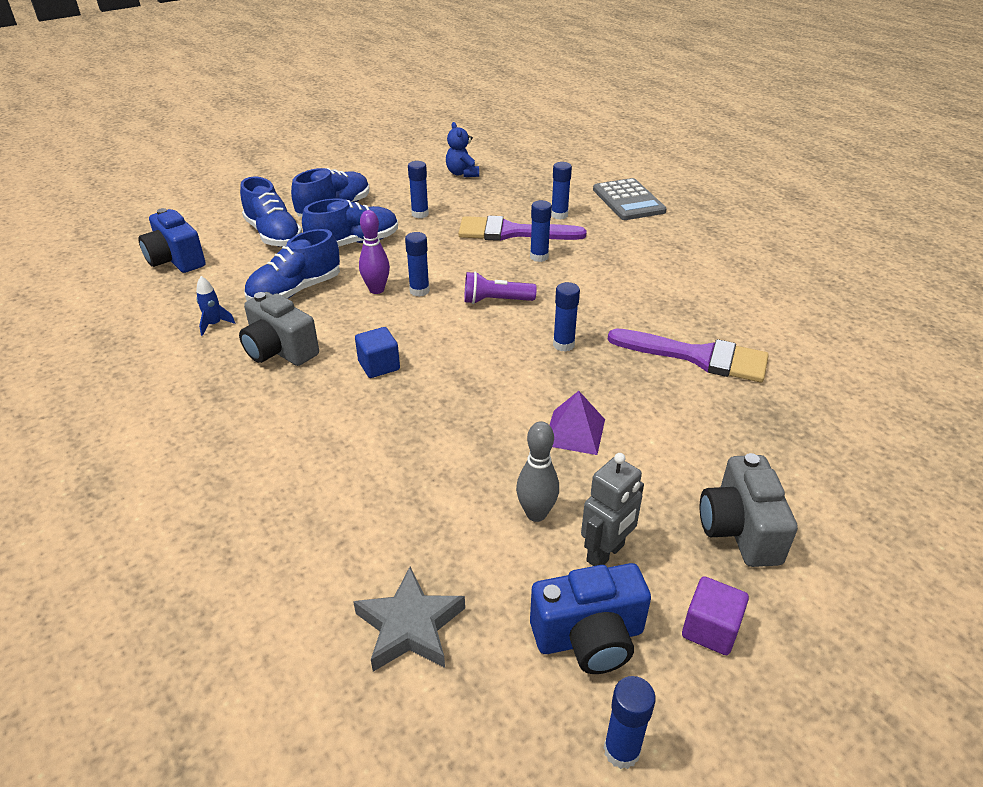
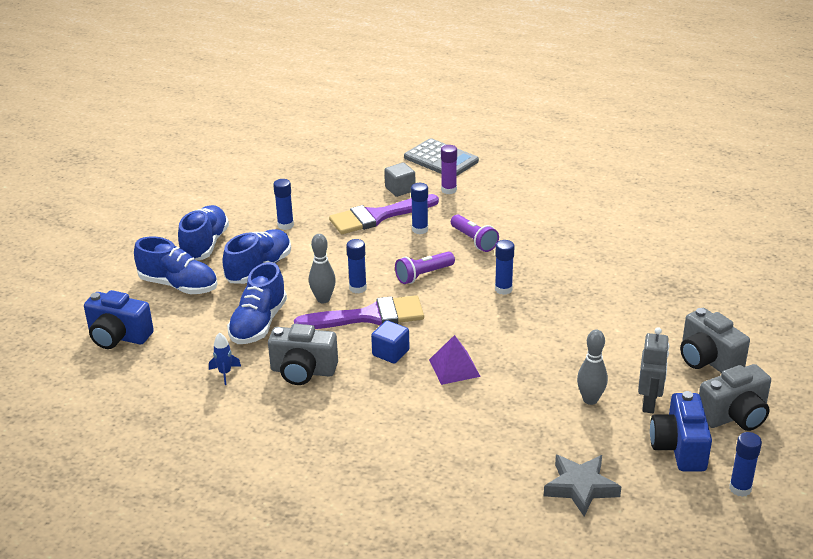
camera: 30 degrees left, 5 degrees down
purple bowling pin [359,210,390,294] -> grey bowling pin [309,234,336,303]
blue teddy bear [446,122,479,177] -> none
blue camera [530,563,651,674] -> blue camera turned 135 degrees clockwise [650,391,712,471]
purple pyramid [550,391,605,455] -> purple pyramid moved to [429,335,481,385]
blue glue stick [551,162,572,220] -> grey cube [385,162,415,197]
purple brush [608,328,769,382] -> purple brush moved to [294,295,424,329]
purple cube [682,576,749,655] -> grey camera [699,364,771,431]
none -> purple glue stick [441,145,457,194]
none -> purple flashlight [451,215,499,252]

